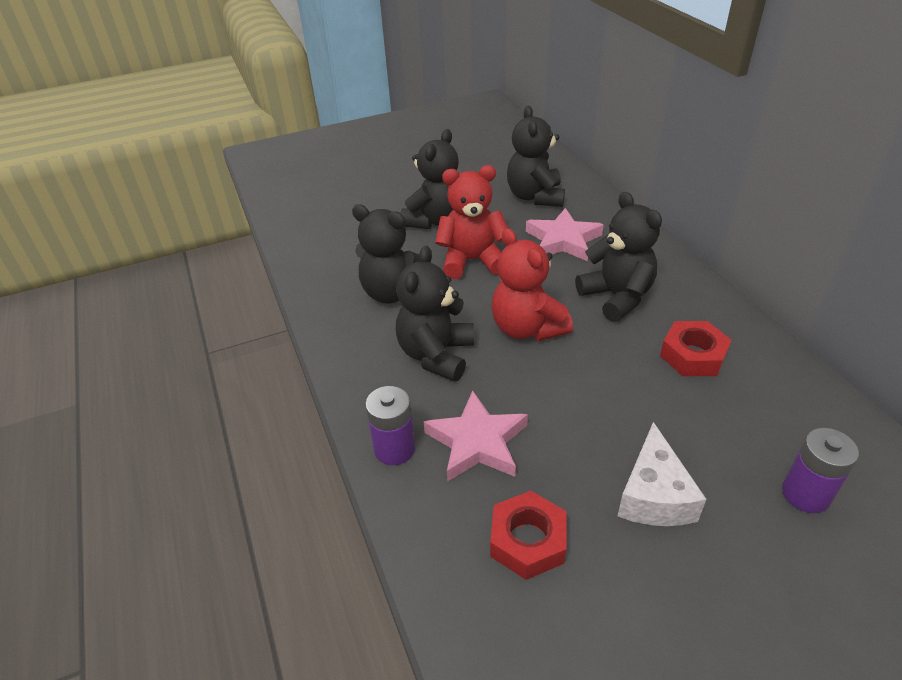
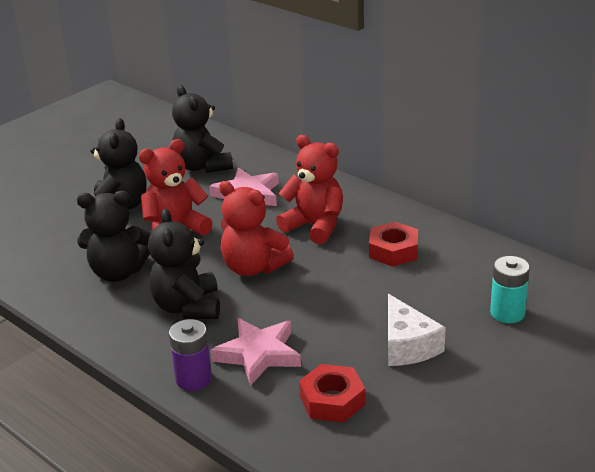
camera: 25 degrees left, 10 degrees down
black teddy bear [575,192,662,322] -> red teddy bear [276,135,343,244]
purple battery [782,428,859,513] -> turquoise battery [490,256,530,323]

